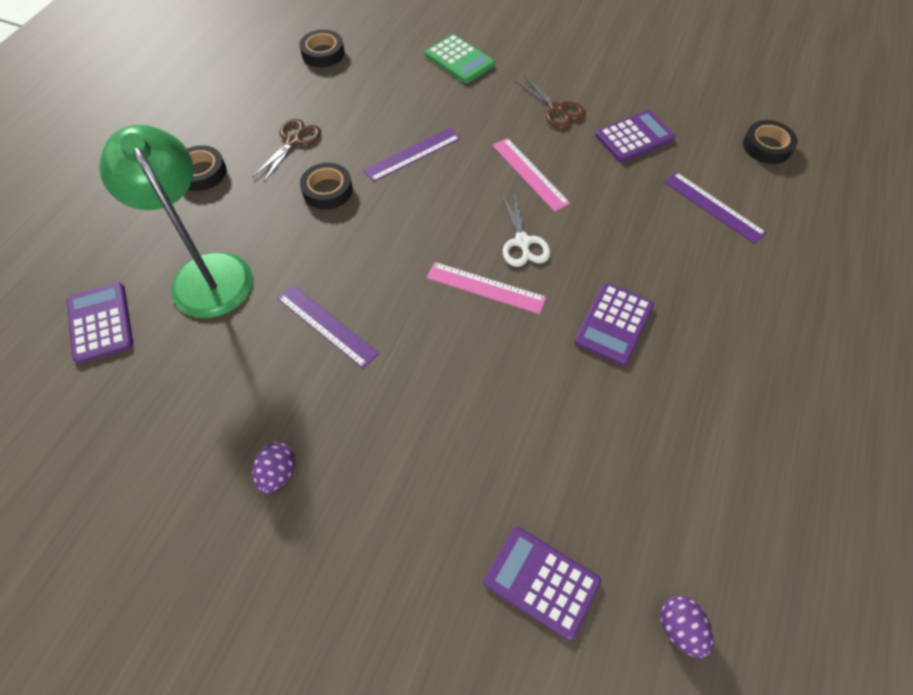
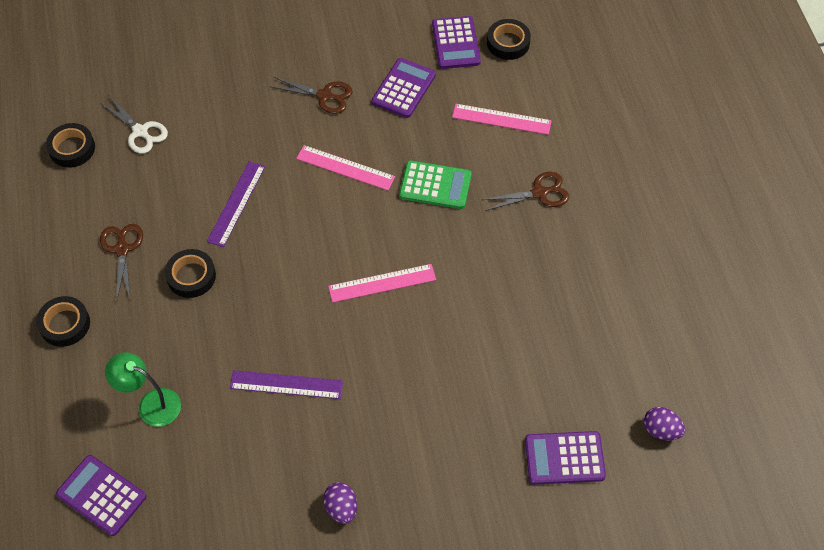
camera: 35 degrees left, 0 degrees up
green lamp [99,125,253,318] -> green lamp [105,352,181,427], size x0.56
green calculator [425,34,495,83] -> green calculator moved to [399,161,472,209]
white scissors [501,190,551,267] -> white scissors moved to [101,97,168,154]
purple calculator [574,283,654,366] -> purple calculator moved to [432,16,481,69]
purple ruler [664,172,767,244] -> pink ruler [452,104,552,135]
none -> brown scissors [482,172,569,211]

